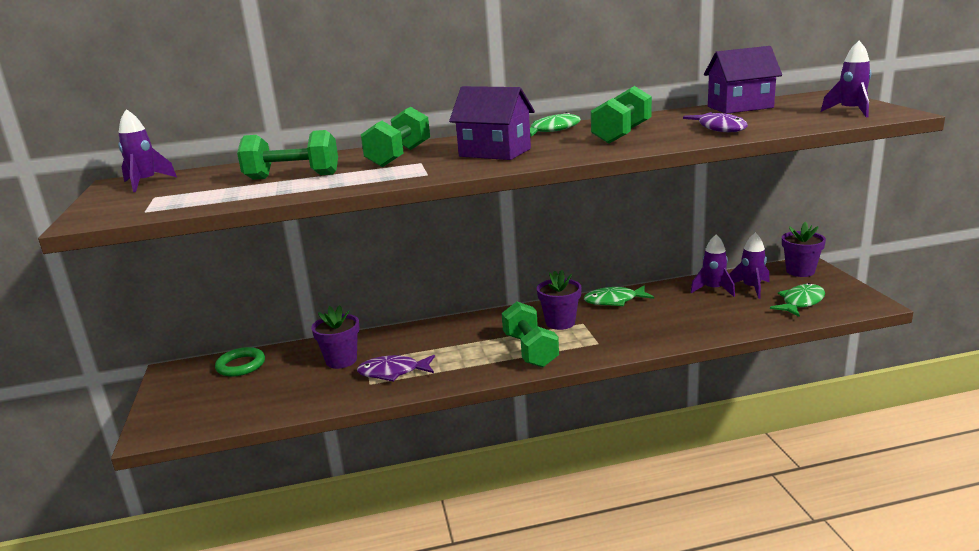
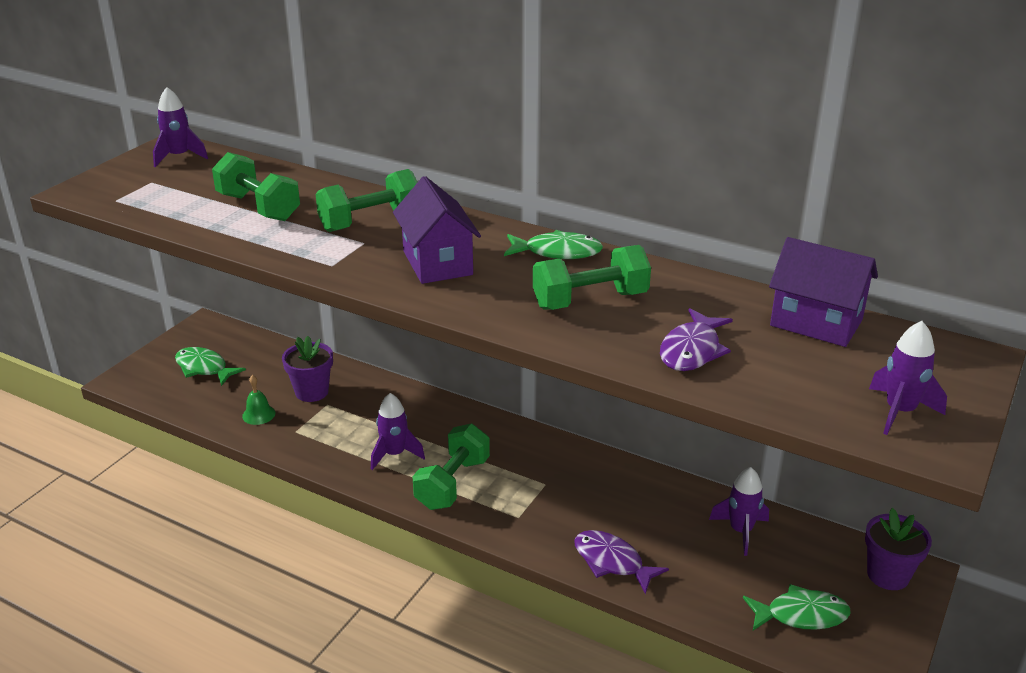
camera: 40 degrees right, 10 degrees up
green ring [215,347,265,377] -> none
purple fish [357,355,435,382] -> purple fish moved to [574,530,669,594]
purple flower pot [537,270,582,330] -> none
green fish [584,285,654,306] -> green fish moved to [175,347,246,386]
purple rocket [729,233,770,299] -> purple rocket moved to [371,393,425,470]
none -> green bell [242,375,275,425]

